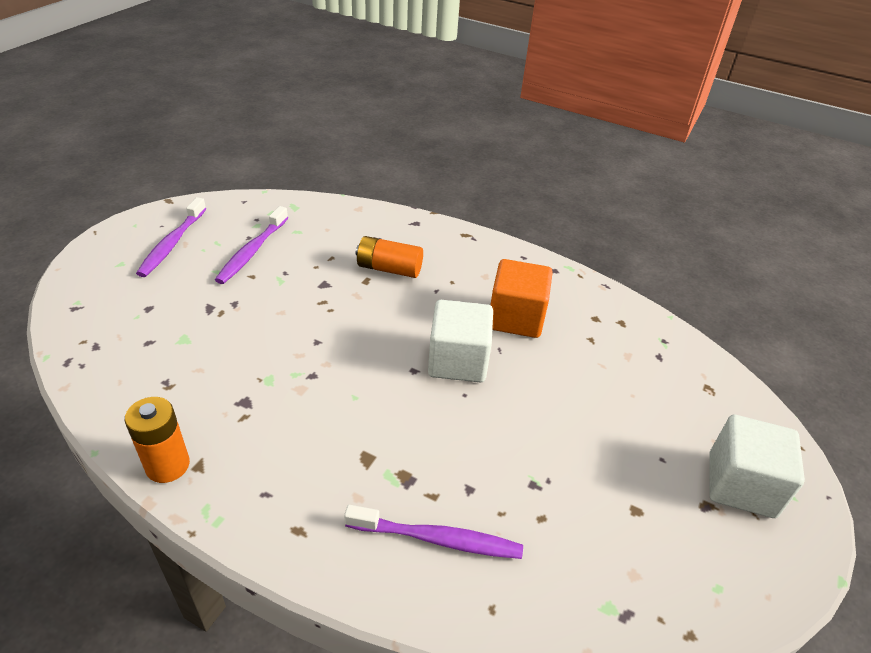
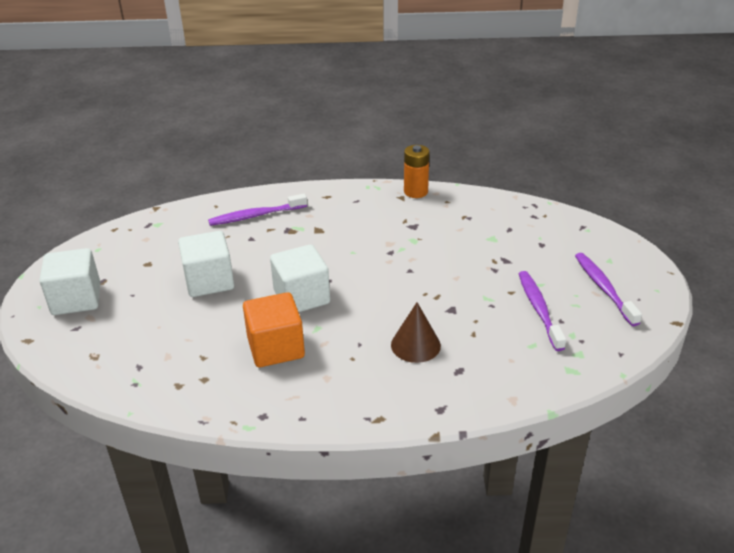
camera: 155 degrees right, 5 degrees down
orange battery [356,236,423,278] -> brown cone [391,302,441,363]
none -> white cube [178,231,234,297]

